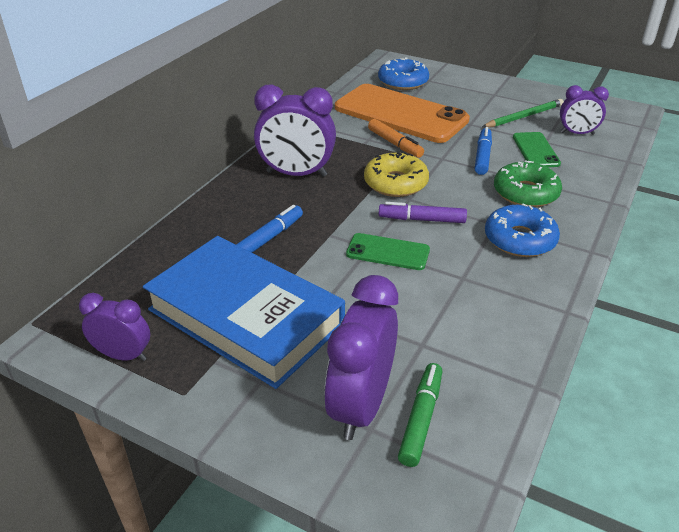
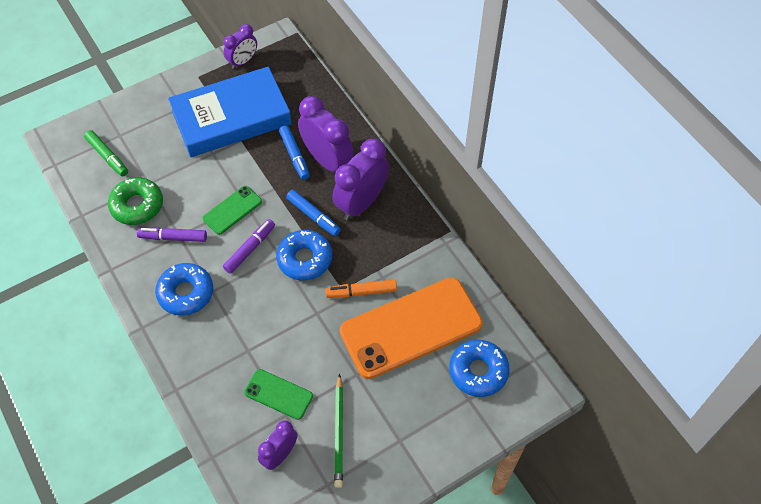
camera: 120 degrees right, 20 degrees up
purple clock [324,275,398,440] -> purple clock moved to [298,96,354,172]
yellow donut [364,152,429,197] -> blue donut [276,230,332,281]
blue marker [475,127,492,175] -> blue marker moved to [286,190,341,236]
green donut [494,160,562,207] -> green donut moved to [108,177,163,225]
none -> purple marker [137,227,207,242]

